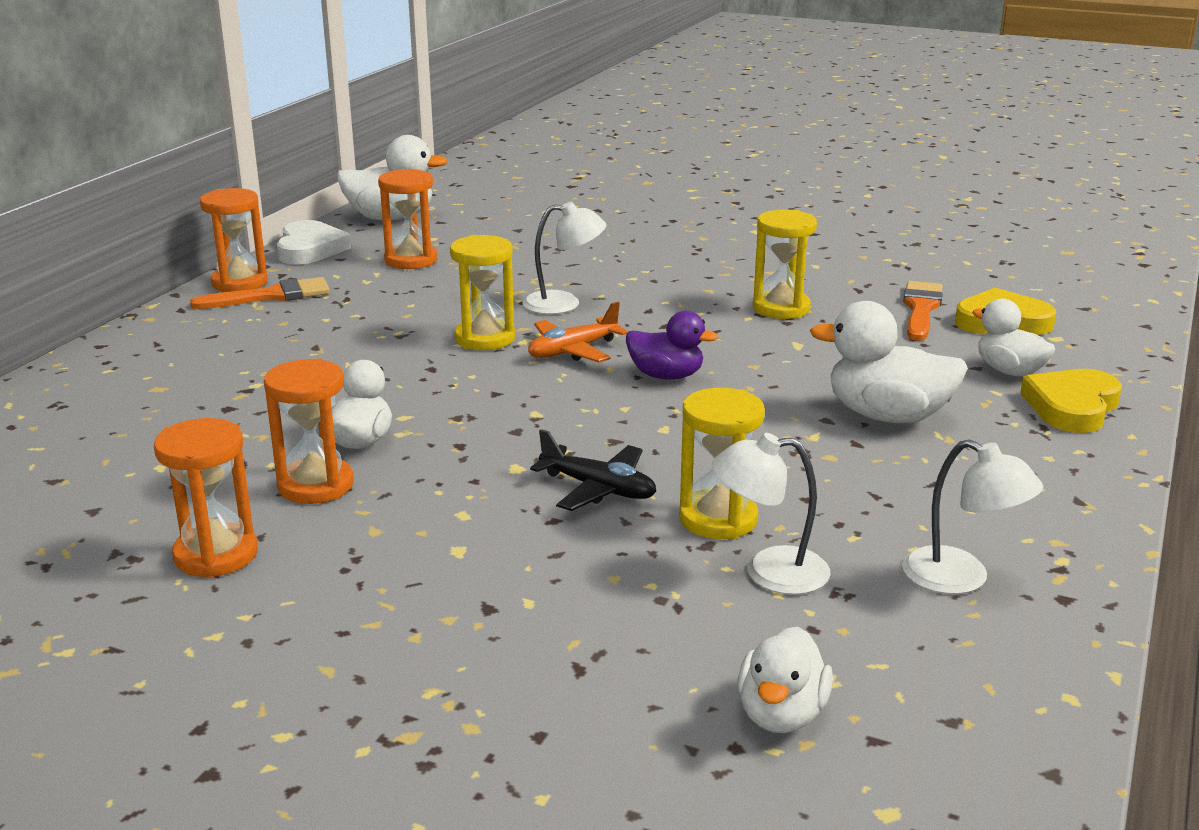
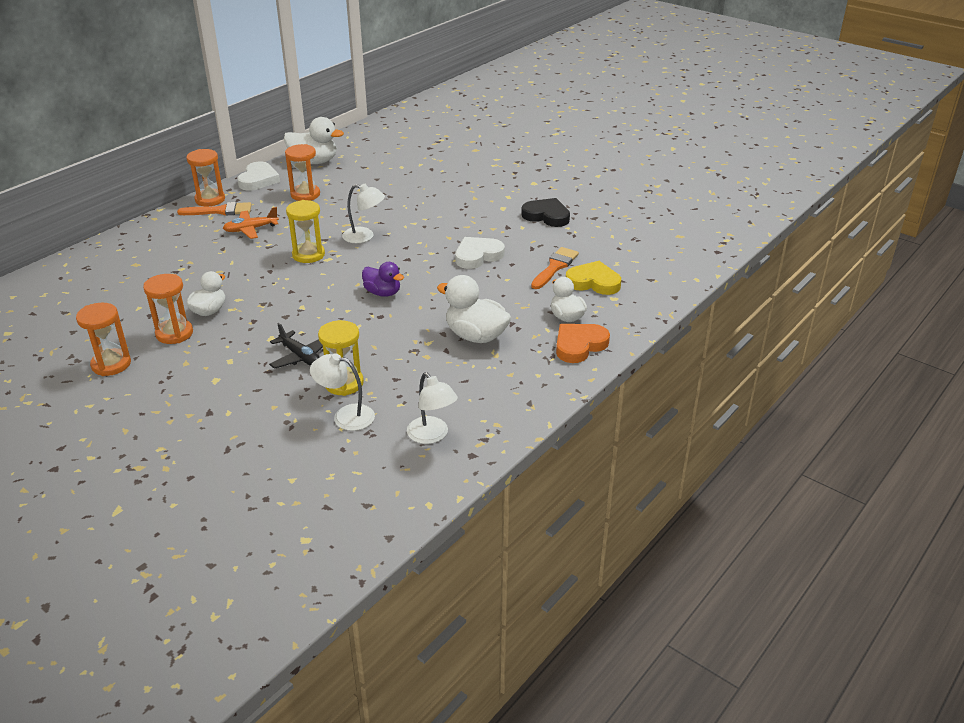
camera: 15 degrees right, 10 degrees up
orange plane [528,302,628,362] -> orange plane moved to [223,207,279,239]
white duck [738,626,833,733] -> none
yellow hourglass [753,210,817,319] -> white heart [455,237,505,269]
yellow heart [1020,369,1122,433] -> orange heart [556,324,610,363]
none -> black heart [521,198,570,227]

